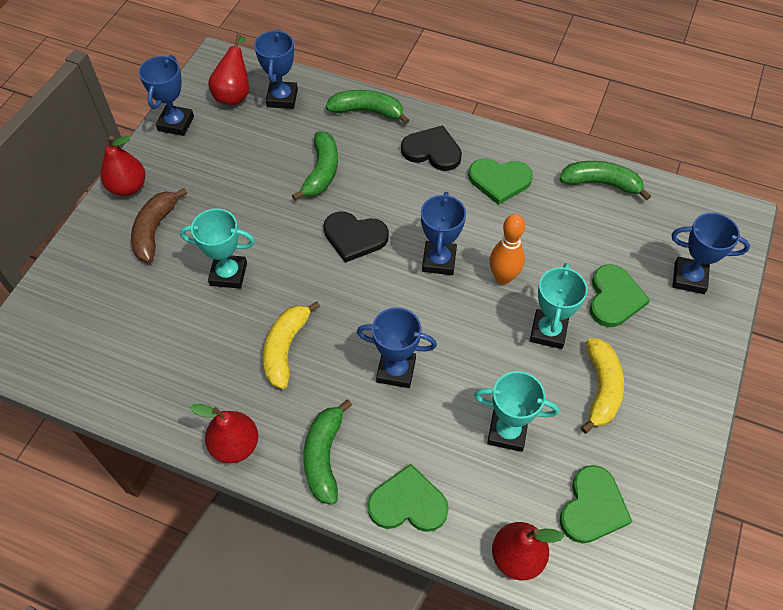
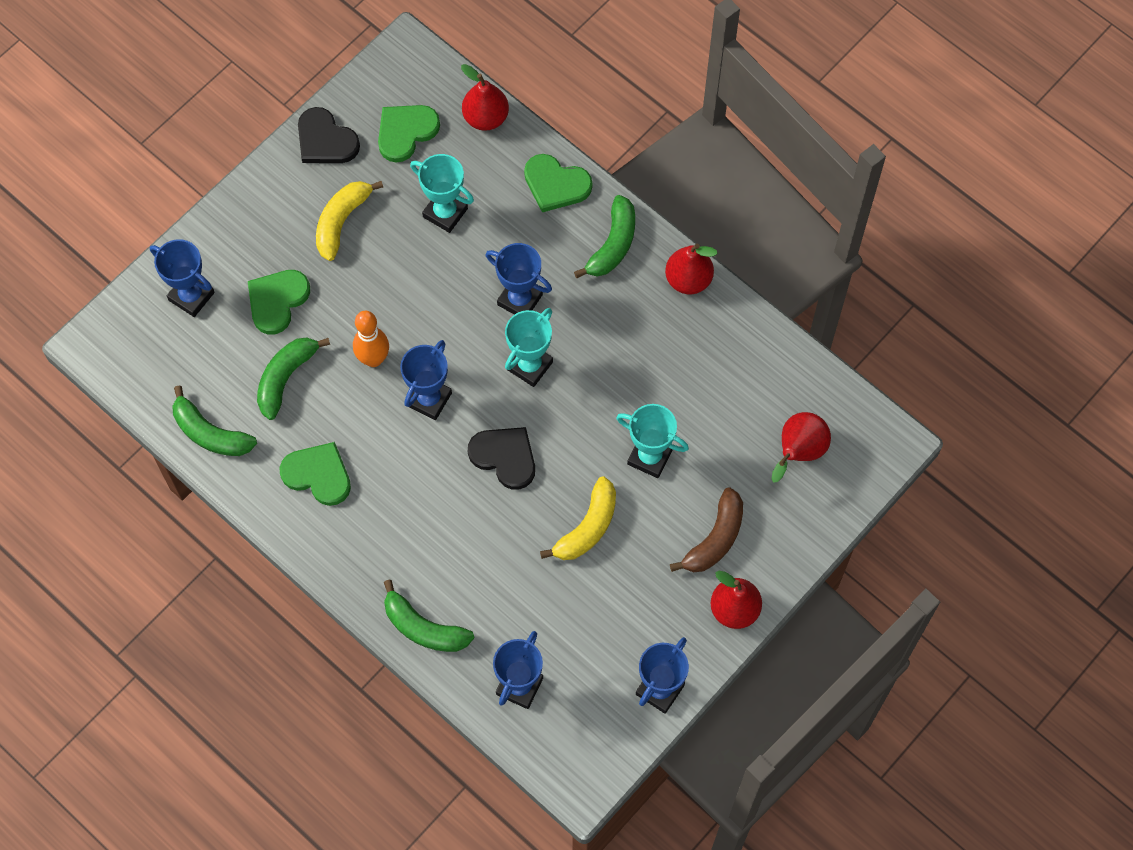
camera: 160 degrees left, 10 degrees up
red pear [208,34,249,105] -> red pear moved to [771,412,831,483]
yellow banana [263,301,320,389] -> yellow banana moved to [540,476,616,560]
green banana [292,131,338,201] -> green banana moved to [257,337,330,420]
black heart [401,125,462,171] -> black heart moved to [298,107,360,163]
turquoise trophy [530,263,588,349] -> turquoise trophy moved to [505,308,553,387]

